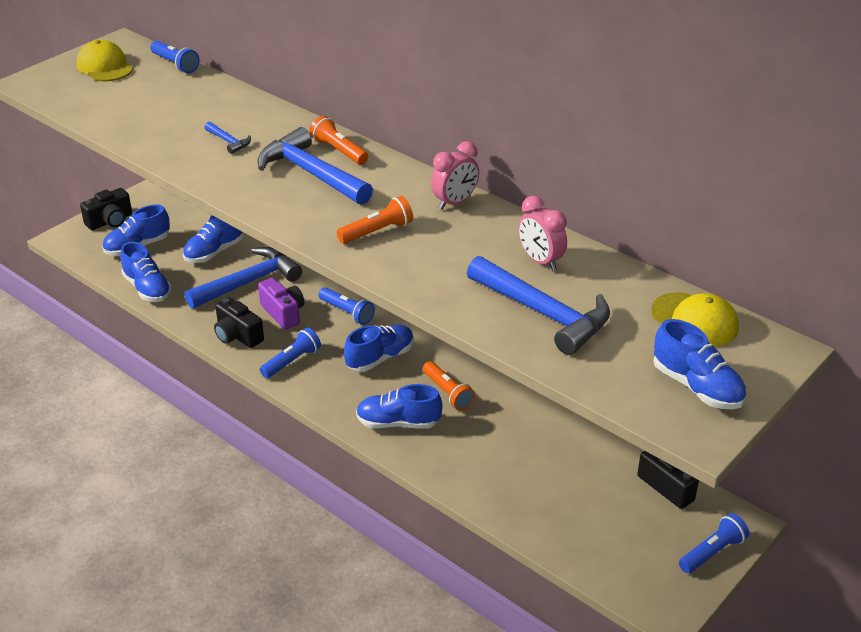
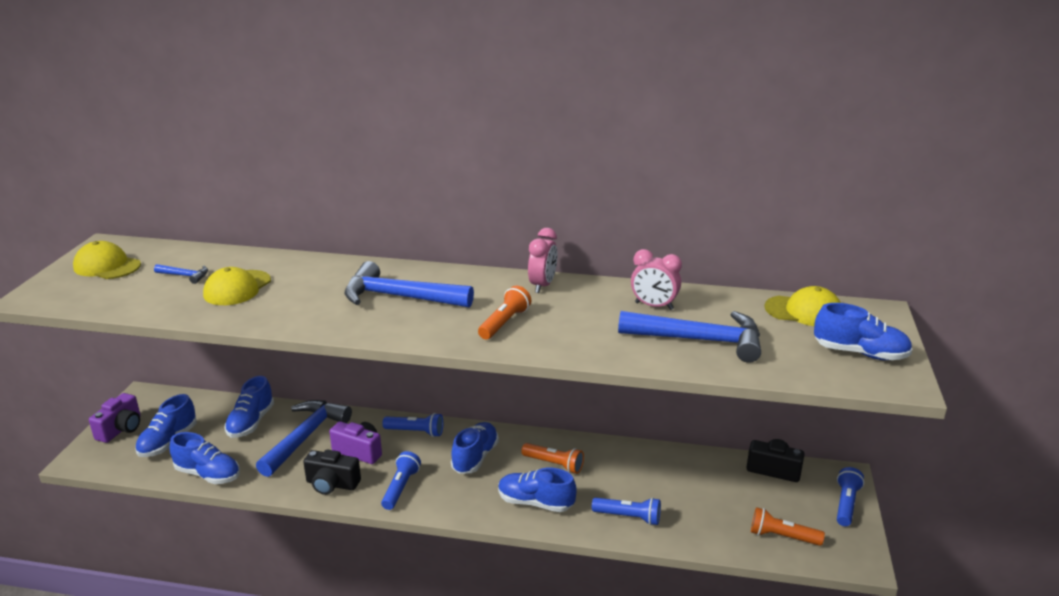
camera: 30 degrees left, 10 degrees down
black camera [80,188,132,230] -> purple camera [89,393,140,443]
blue flashlight [150,41,200,73] -> blue flashlight moved to [592,497,661,525]
blue hammer [204,122,251,154] -> blue hammer moved to [154,264,208,284]
orange flashlight [309,116,368,165] -> orange flashlight moved to [751,507,825,546]
blue shoe [356,384,443,429] -> blue shoe turned 45 degrees clockwise [498,468,576,512]
none -> yellow cap [203,267,271,305]

